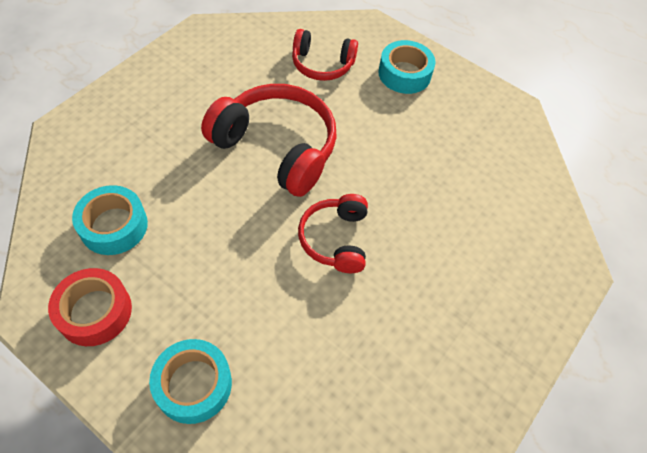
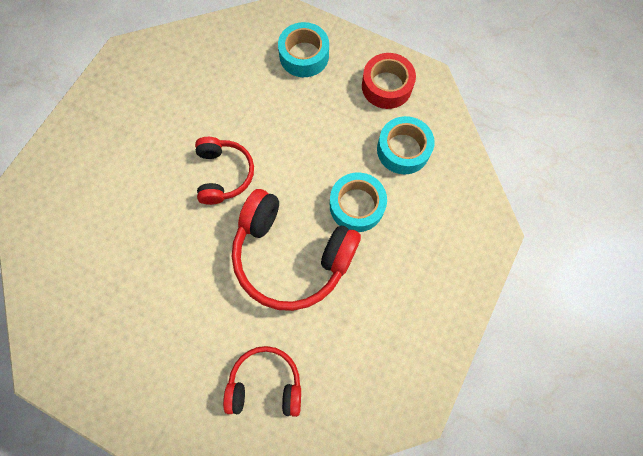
camera: 175 degrees right, 15 degrees up
turquoise tape [378,40,436,94] -> turquoise tape moved to [330,172,387,232]

